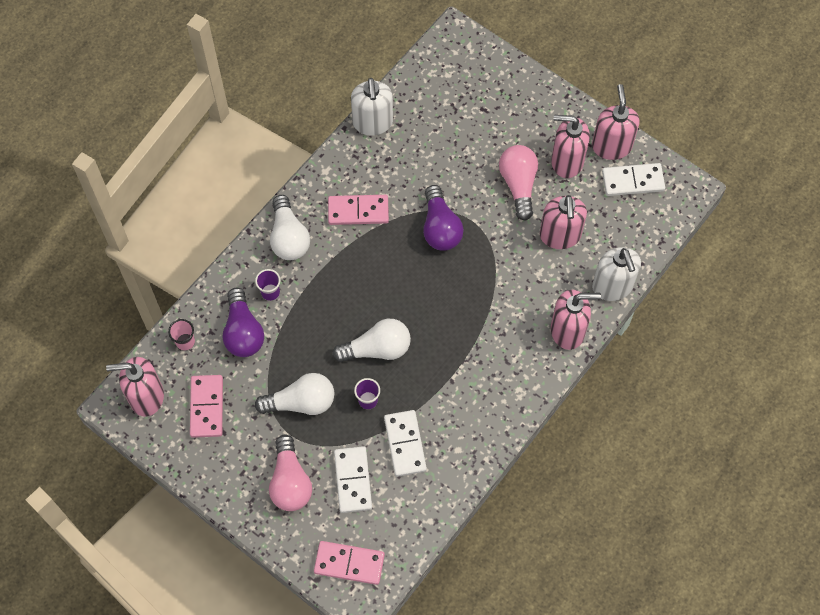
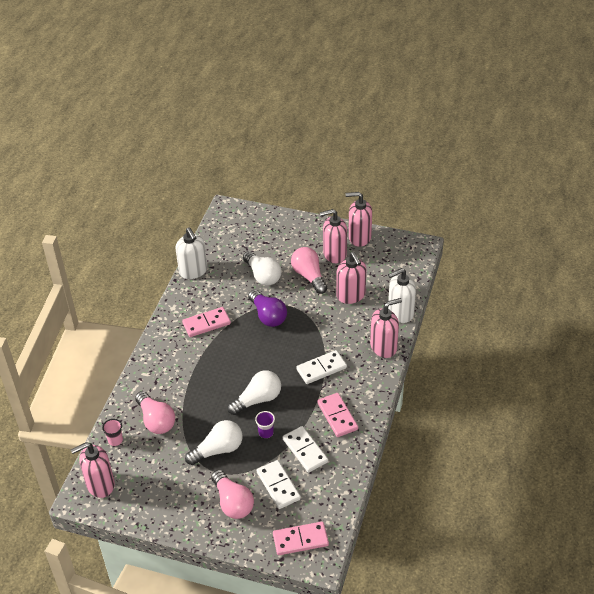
camera: 20 degrees left, 20 degrees down
pink domino [190,375,223,438] -> pink domino moved to [317,393,358,437]
purple light bulb [223,288,264,357] -> pink light bulb [135,391,175,434]
purple cup [255,269,281,301] -> none
white light bulb [270,195,310,260] -> white light bulb moved to [243,251,281,286]
pink soap dispenser [592,84,639,160] -> pink soap dispenser turned 60 degrees counterclockwise [345,192,372,247]
white soap dispenser [592,247,641,301] -> white soap dispenser turned 105 degrees clockwise [388,268,416,323]
white domino [602,163,665,196] -> white domino moved to [296,350,347,384]

